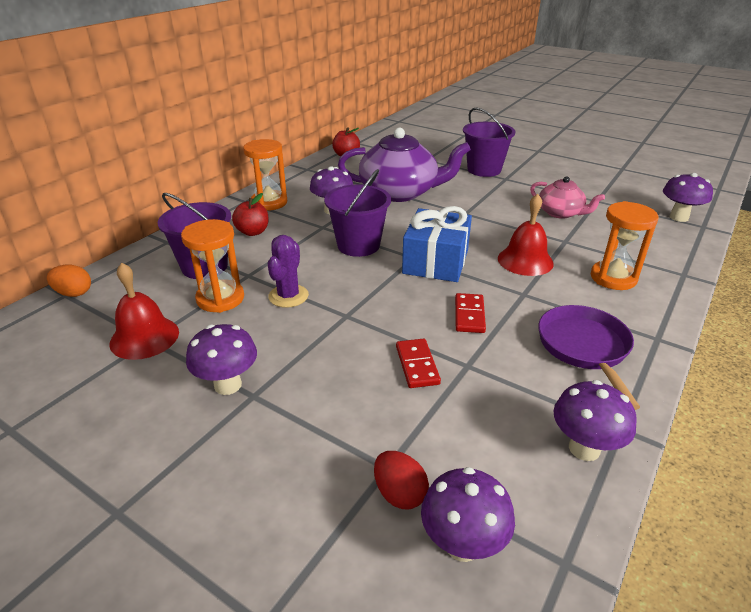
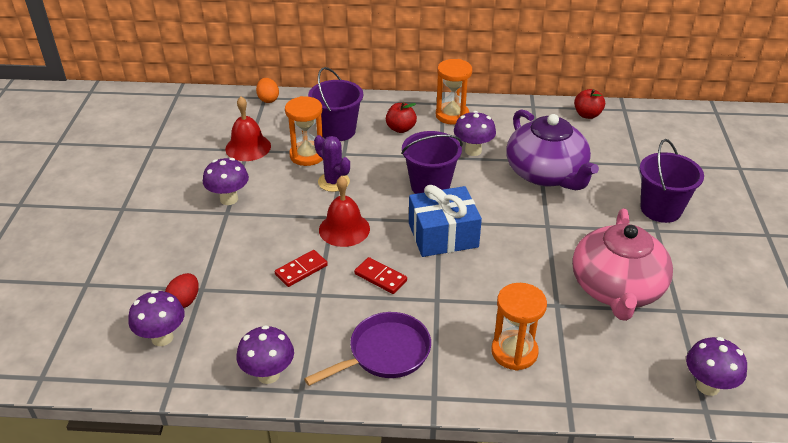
camera: 60 degrees right, 5 degrees up
purple cactus [268,235,309,308] -> purple cactus turned 60 degrees clockwise [314,135,350,192]
red domino [455,293,486,333] -> red domino turned 60 degrees clockwise [354,257,407,294]
red bell [498,194,554,276] -> red bell moved to [319,176,370,247]
pink teapot [530,176,605,219] -> pink teapot [572,209,673,321], size x1.82

